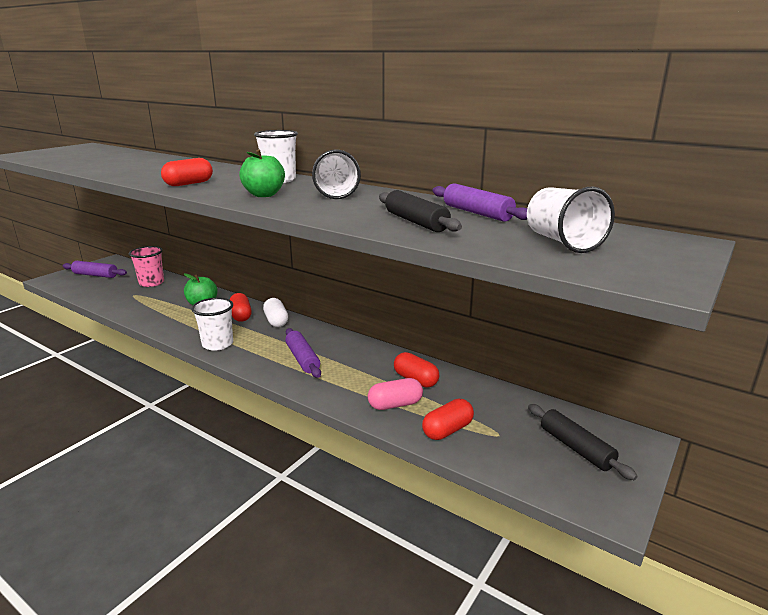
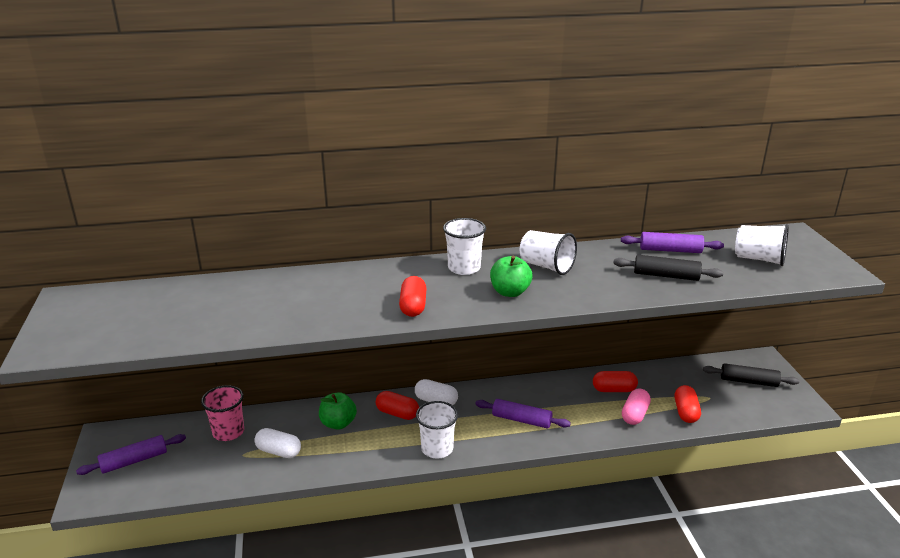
camera: 45 degrees left, 5 degrees up
none -> white capsule [254,428,301,458]

